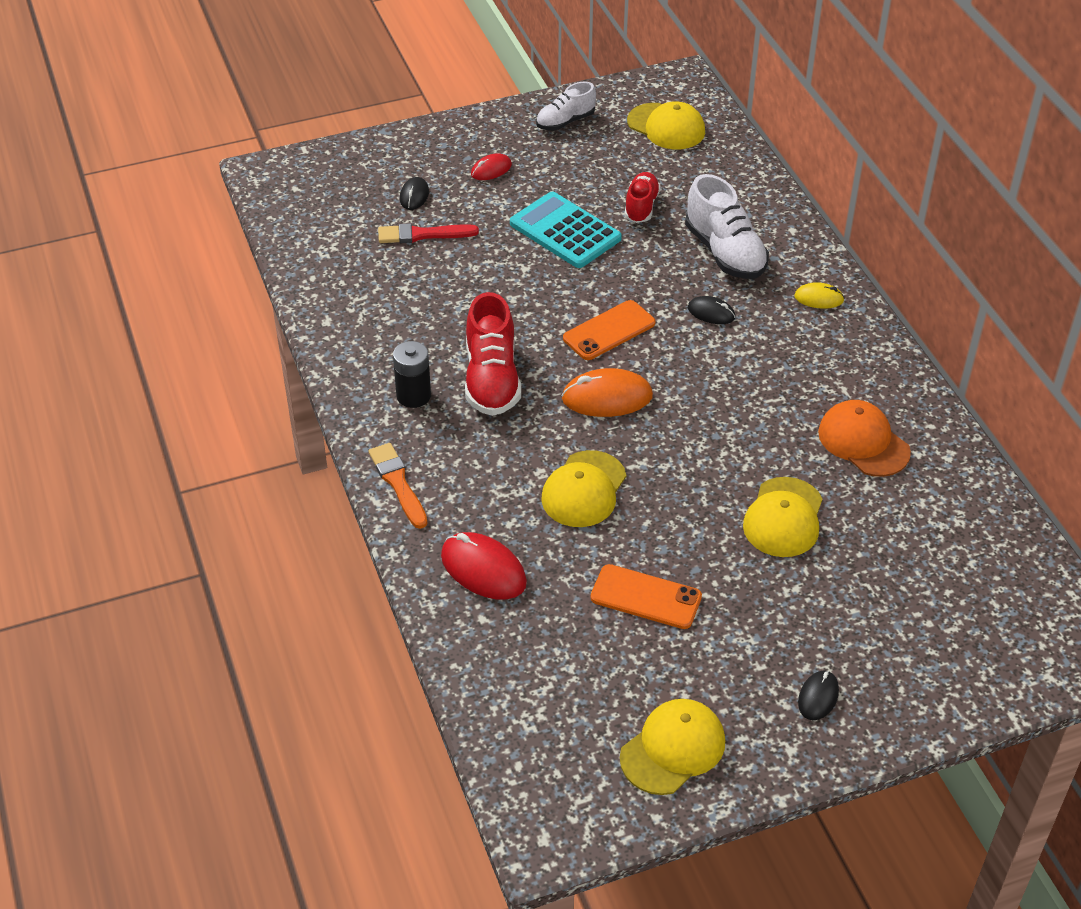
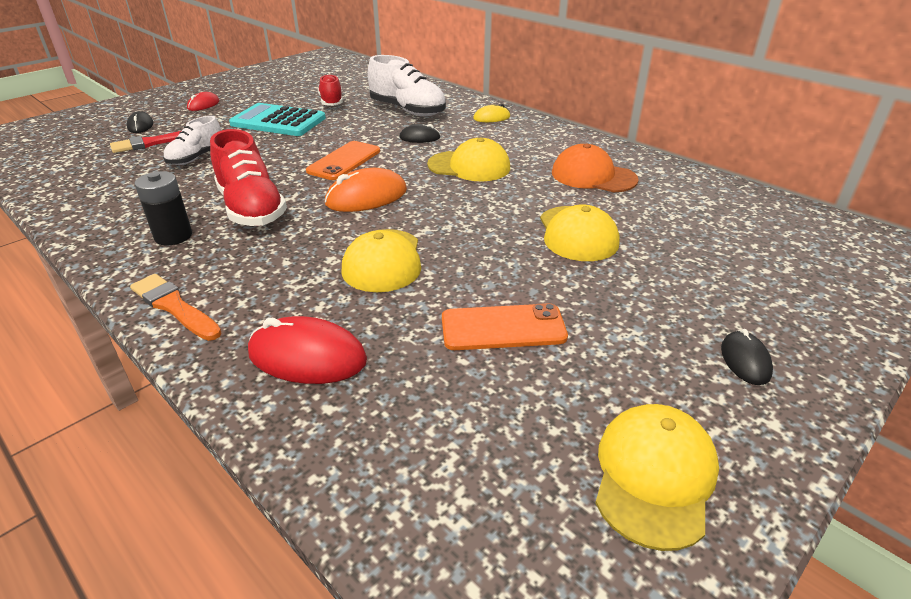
camera: 25 degrees left, 10 degrees down
white shoe [536,82,596,131] -> white shoe moved to [163,116,221,165]
yellow cap [627,101,705,149] -> yellow cap moved to [427,137,510,182]

